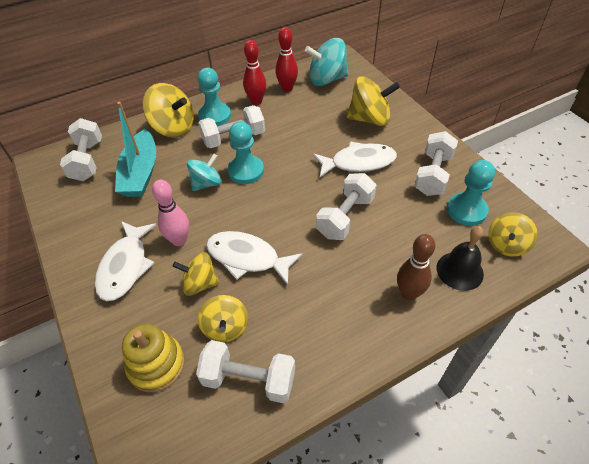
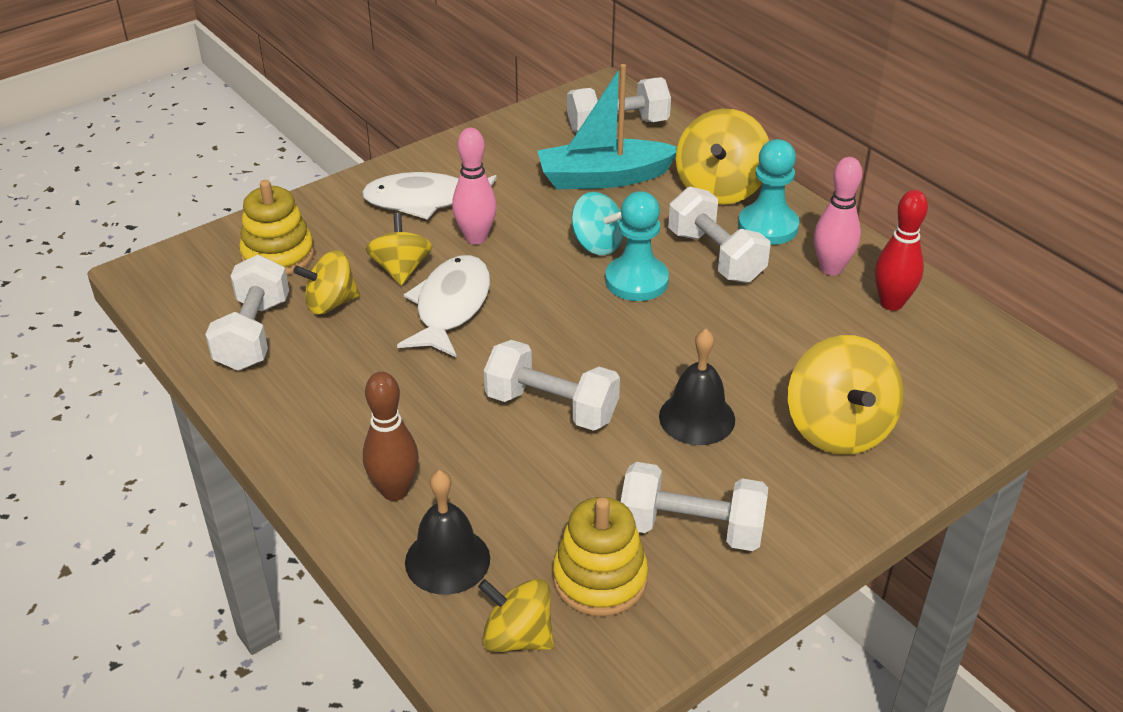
camera: 80 degrees right, 10 degrees down
red bowling pin [243,40,266,105] -> pink bowling pin [814,157,862,275]
turquoise spinning top [305,38,348,86] -> none
white fish [313,141,397,177] -> black bell [659,329,735,445]
turquoise pawn [447,160,495,226] -> yellow stacking toy [553,497,648,616]

